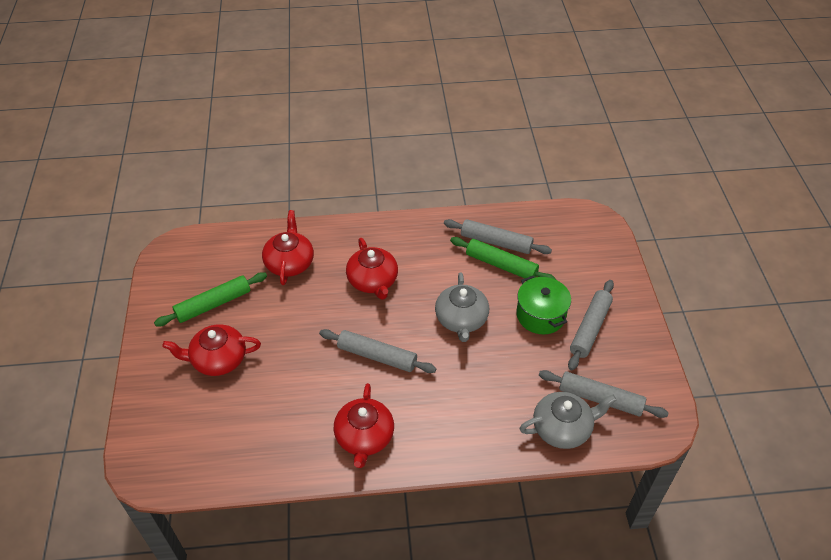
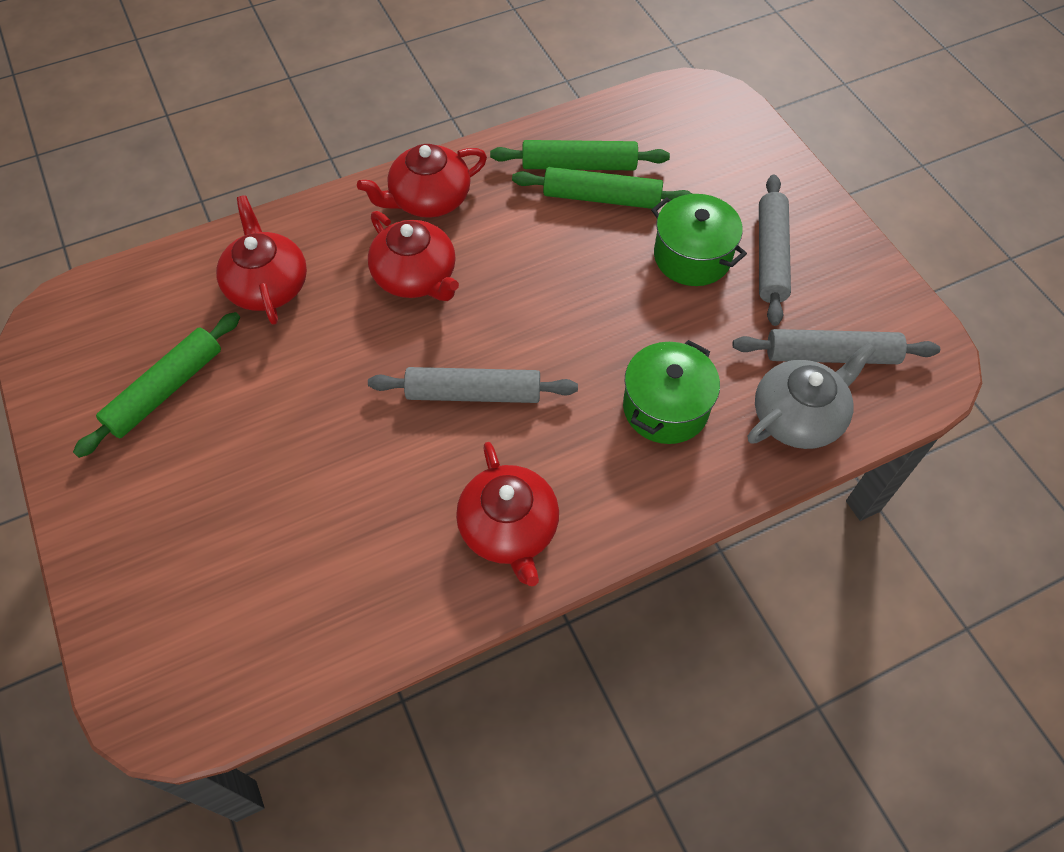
camera: 20 degrees left, 10 degrees up
red teapot [162,324,261,376] -> red teapot moved to [357,144,487,218]
grey teapot [435,272,489,342] -> none
grey rolling pin [444,219,552,254] -> green rolling pin [490,140,670,170]
none -> green pot [623,340,720,444]

